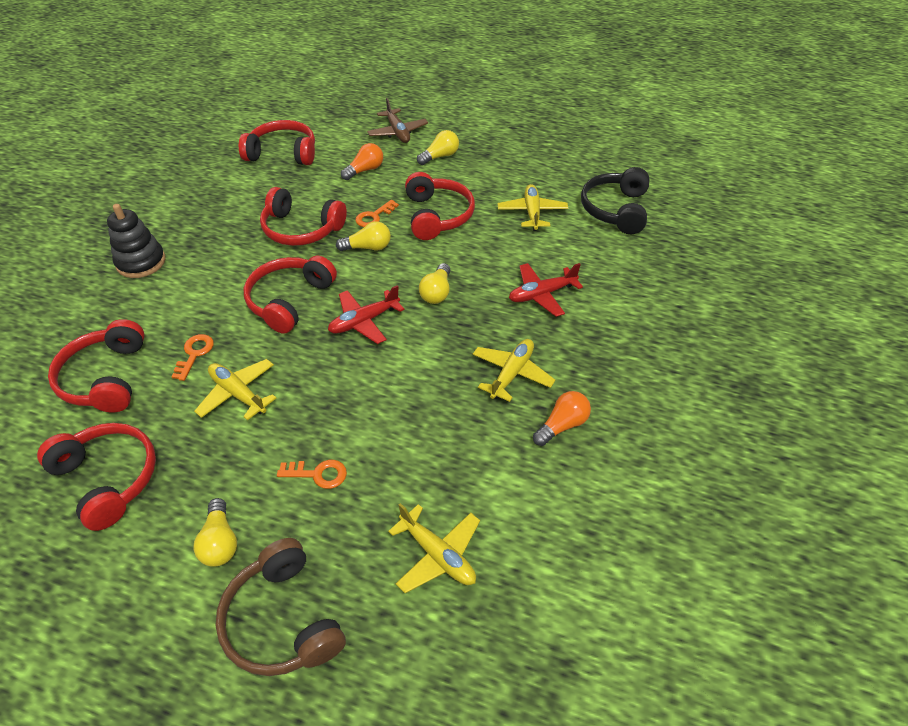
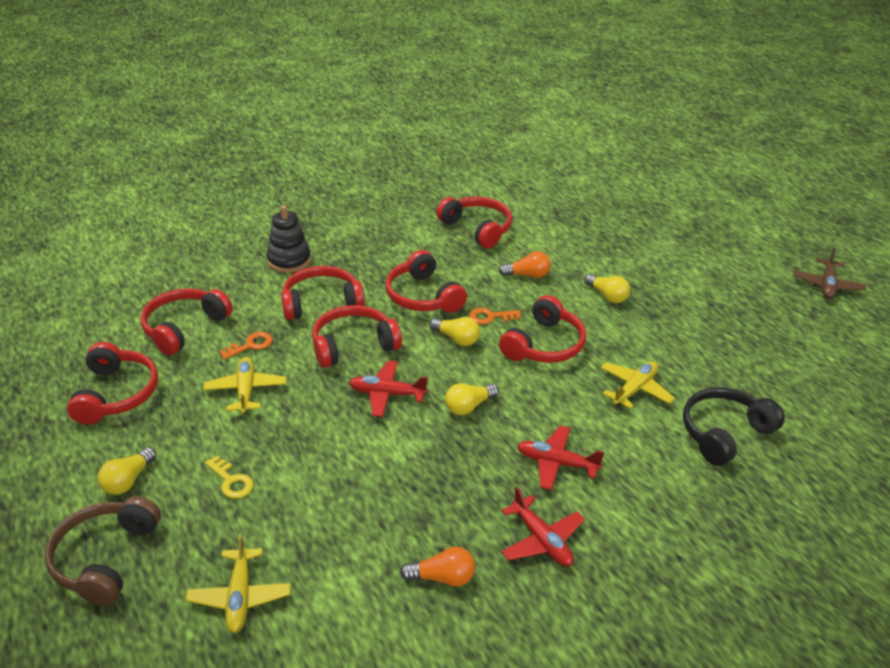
camera: 40 degrees right, 10 degrees down
orange key [277,460,347,489] -> yellow key [205,456,253,499]
brown plane [367,98,428,143] -> brown plane moved to [793,247,866,299]
yellow light bulb [417,130,459,165] -> yellow light bulb turned 45 degrees clockwise [585,274,630,303]
yellow plane [472,339,555,402] -> none
none -> red headphones [281,266,365,320]
none -> red plane [501,487,585,567]

